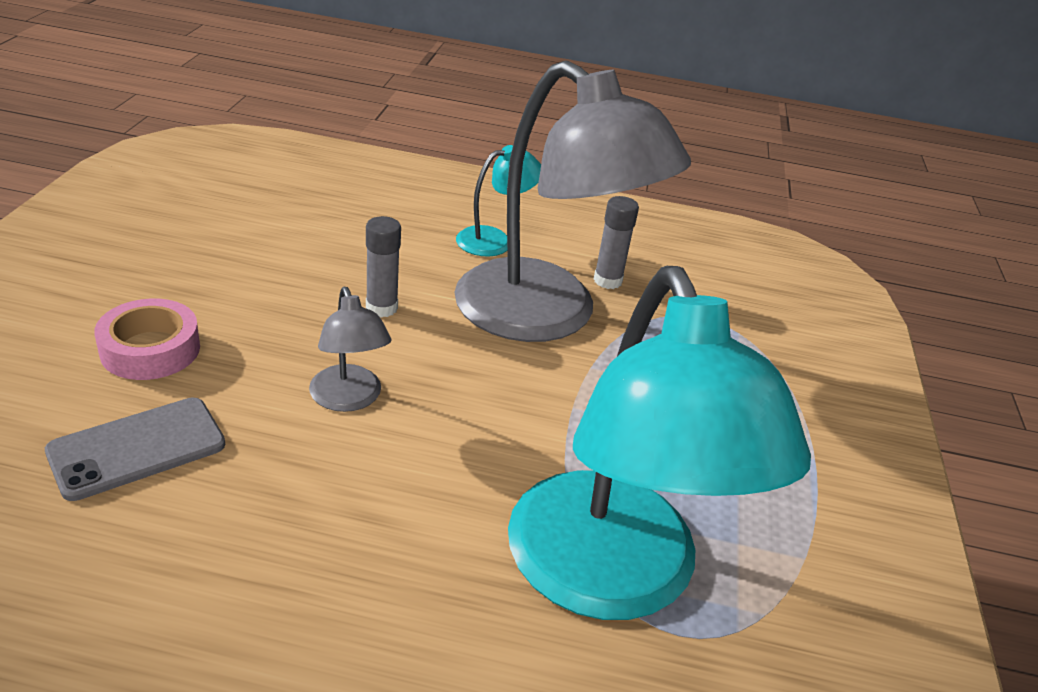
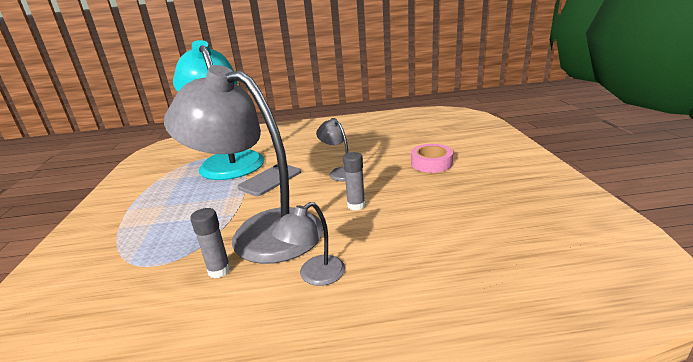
camera: 170 degrees right, 10 degrees down
grey phone [45,398,225,501] -> grey phone moved to [237,164,301,196]
turquoise lamp [456,145,541,256] -> grey lamp [272,202,345,286]

